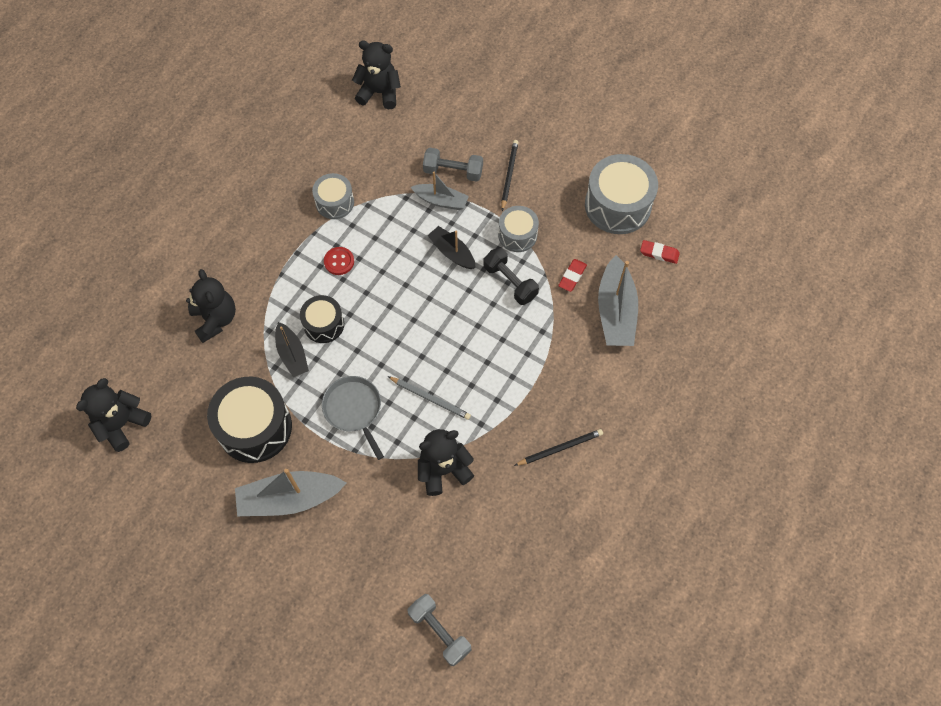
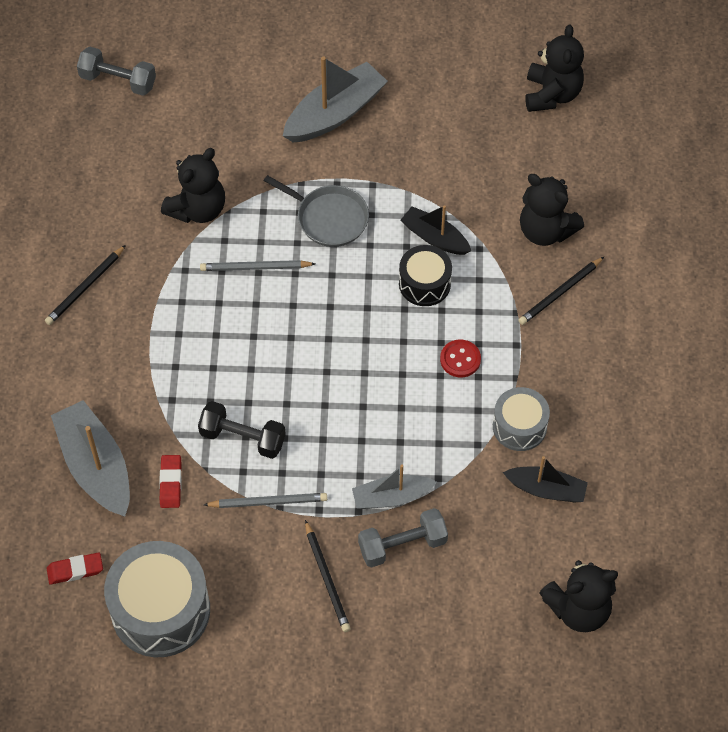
camera: 150 degrees right, 5 degrees down
black drum [207,377,292,463] -> none
black boat [427,226,476,269] -> black boat moved to [503,456,588,502]
grey drum [498,206,539,252] -> grey pencil [204,493,327,508]
none -> black pencil [518,257,604,325]

